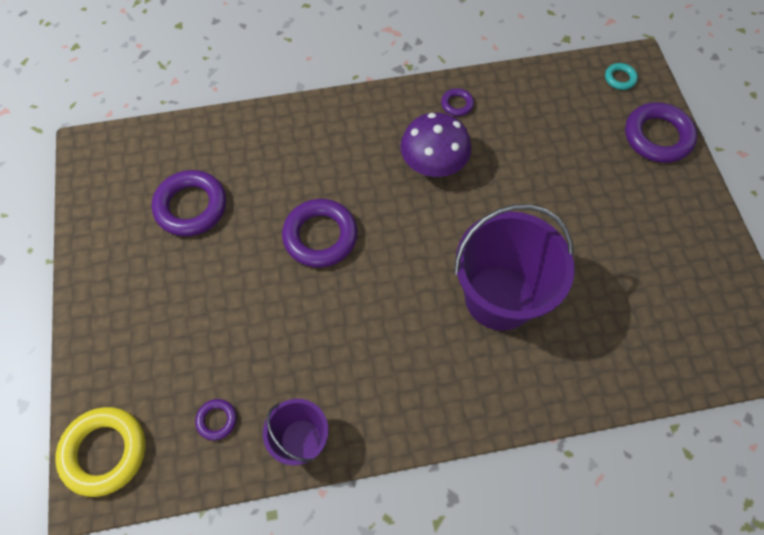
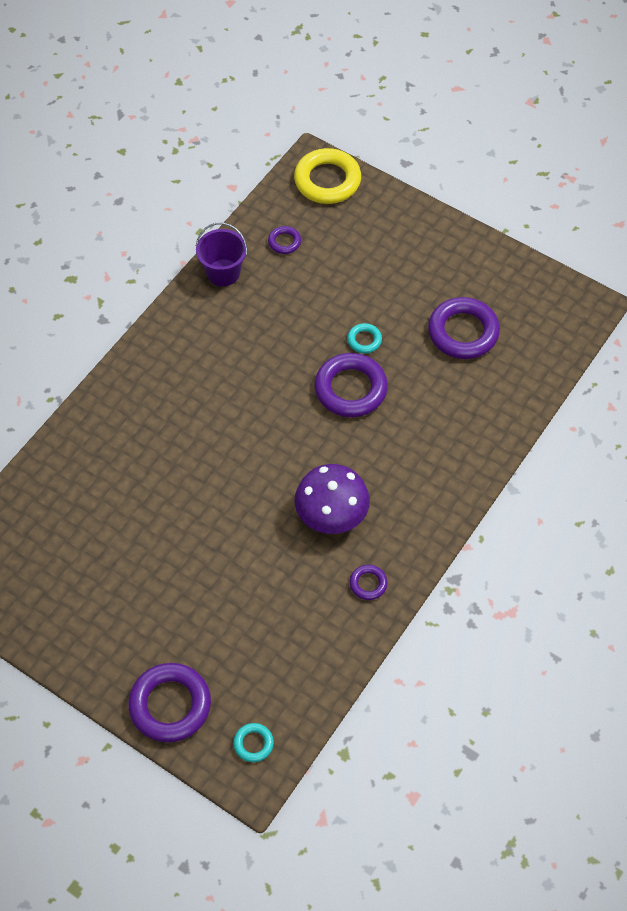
camera: 135 degrees right, 5 degrees down
purple bucket [454,204,574,331] -> none
none -> turquoise ring [347,323,382,353]

